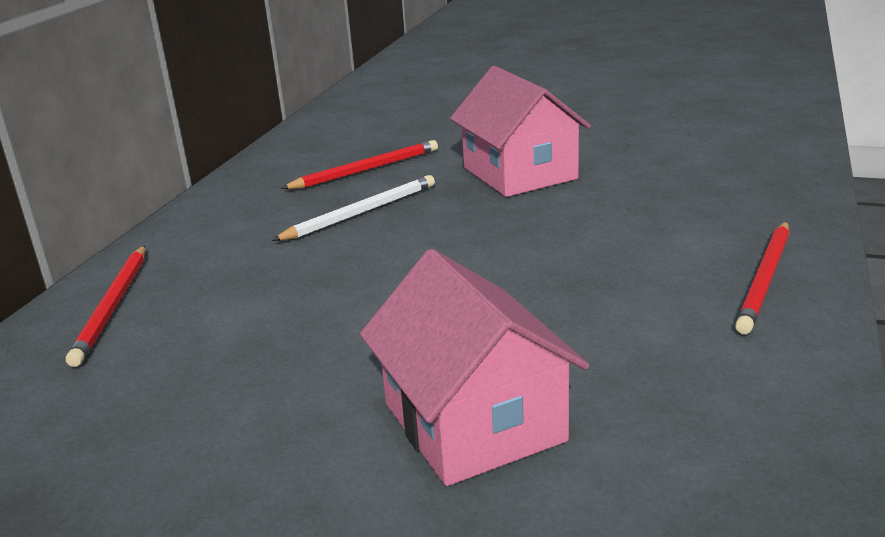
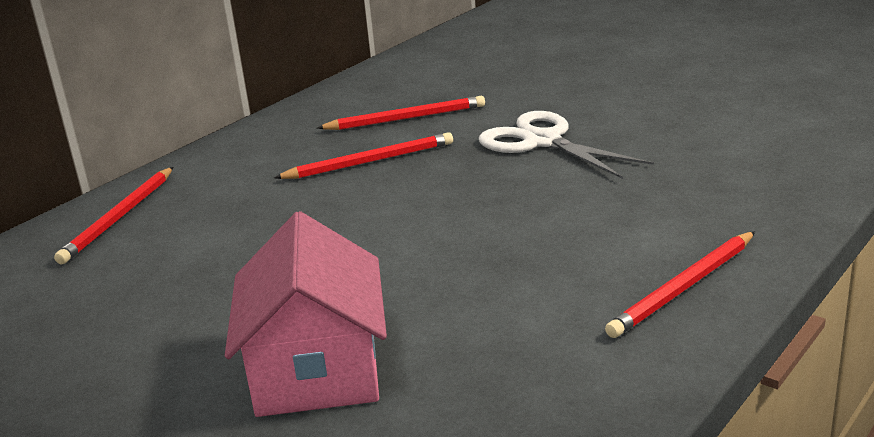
camera: 20 degrees right, 0 degrees up
white pencil [272,175,435,241] -> red pencil [274,132,453,179]
pink house [450,66,591,197] -> white scissors [479,111,654,179]

